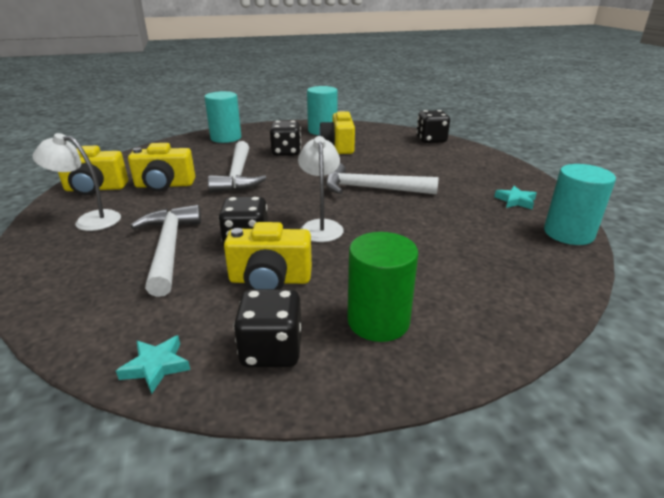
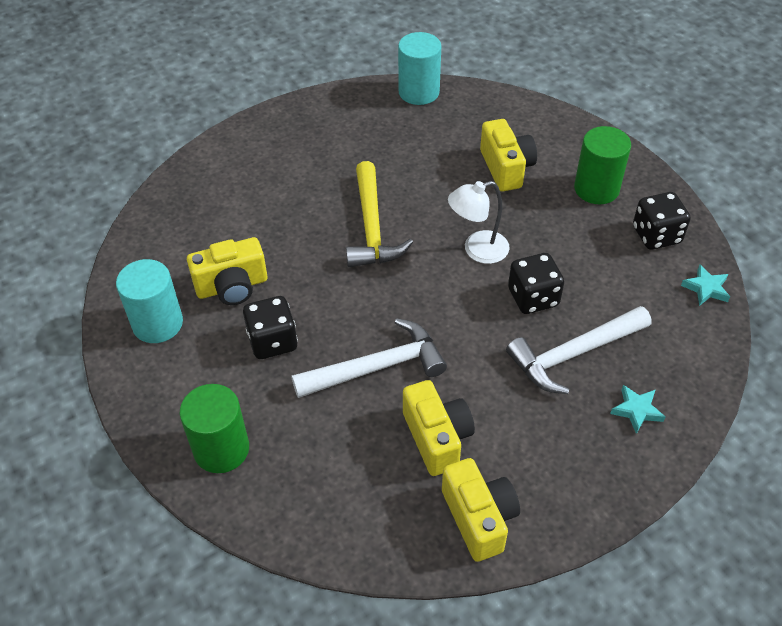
camera: 105 degrees left, 20 degrees up
white lamp [32,133,121,231] -> none
turquoise cylinder [205,91,241,143] -> green cylinder [180,384,249,473]
yellow camera [224,222,312,289] -> yellow camera moved to [480,119,537,192]
white hammer [326,163,438,195] -> yellow hammer [346,161,413,267]
black dice [416,110,450,143] -> none
turquoise star [494,186,537,209] -> turquoise star moved to [610,385,665,434]

